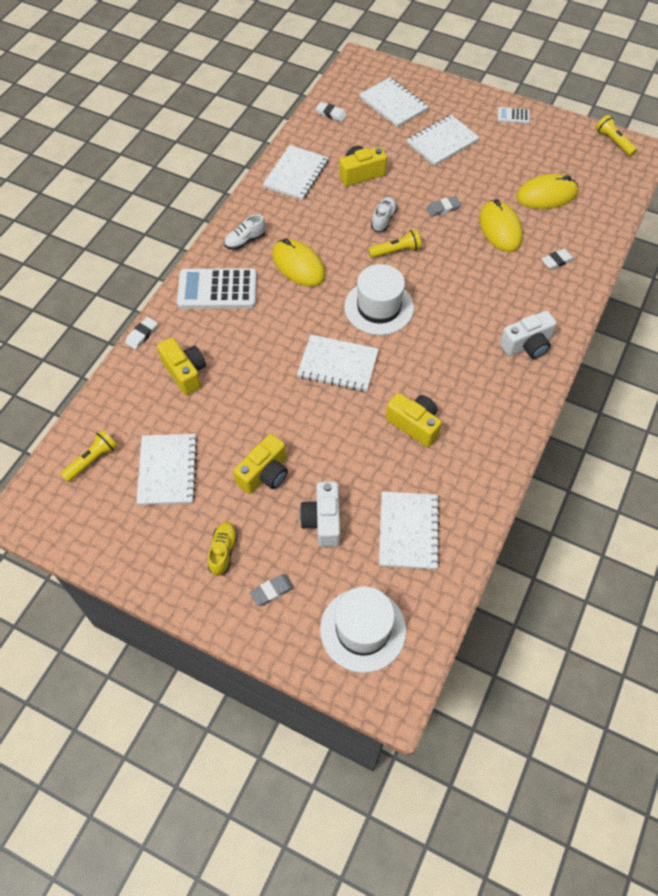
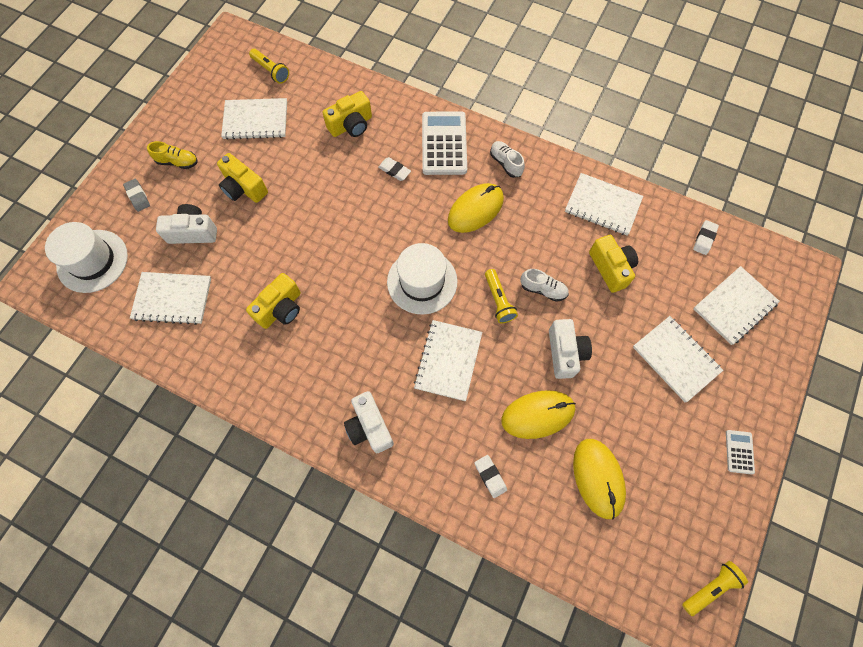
camera: 90 degrees right, 10 degrees up
white eraser [125,317,158,350] -> white eraser moved to [378,157,411,181]
white notebook [297,334,379,392] -> white notebook moved to [414,320,482,401]
grey eraser [426,196,461,217] -> white camera [549,319,592,379]

